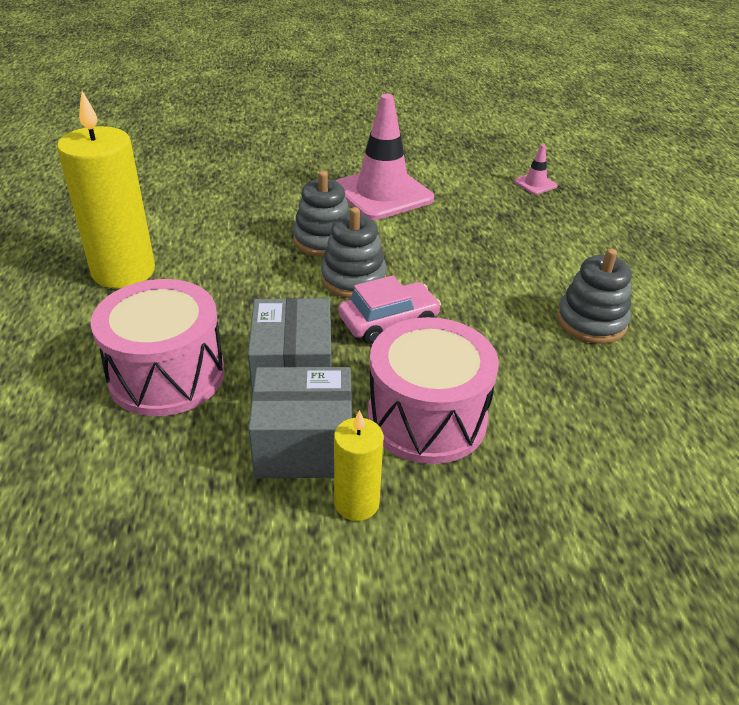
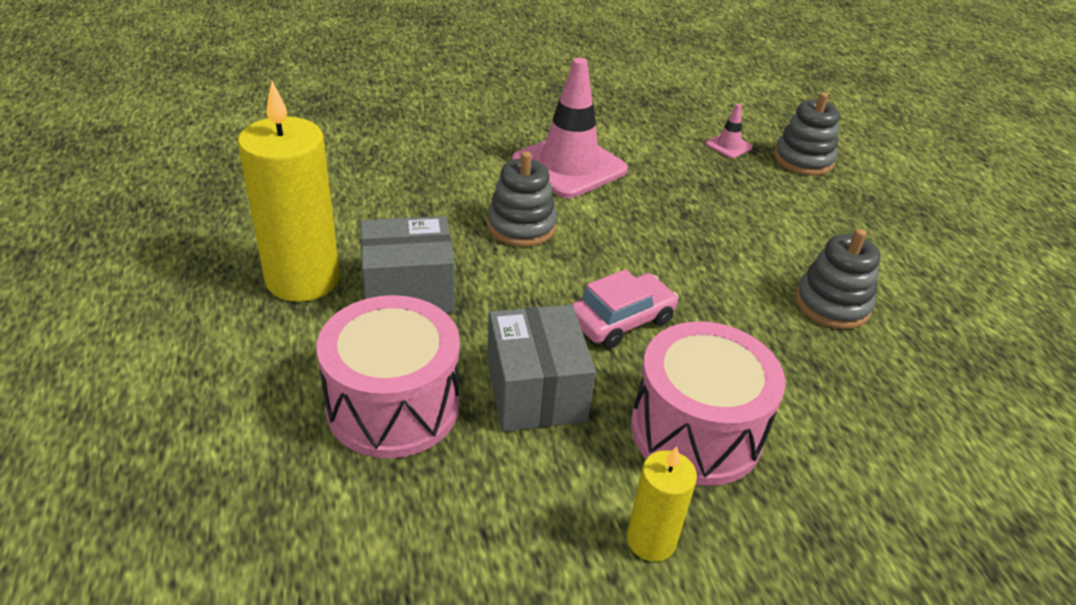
camera: 10 degrees left, 0 degrees up
grey box [248,367,352,478] -> grey box moved to [360,216,455,313]
grey stacking toy [321,207,387,298] -> grey stacking toy moved to [774,92,840,176]

